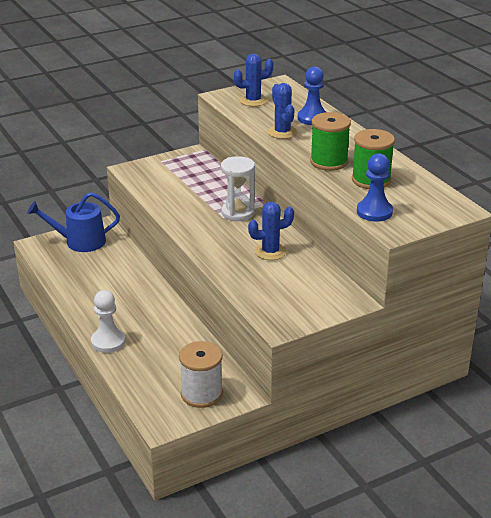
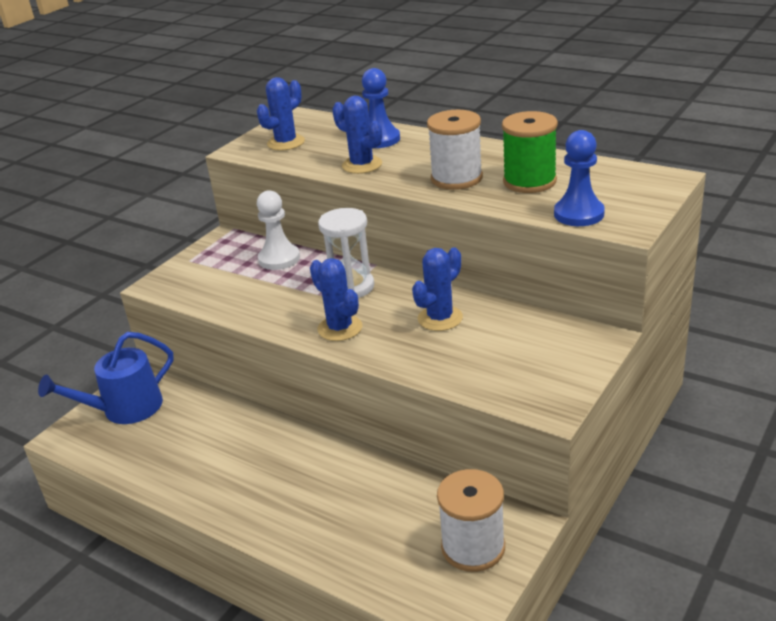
camera: 25 degrees left, 0 degrees up
white pawn [91,290,126,353] -> white pawn moved to [257,190,300,270]
green spool [310,112,351,171] -> white spool [427,110,483,190]
none -> blue cactus [310,258,362,341]

